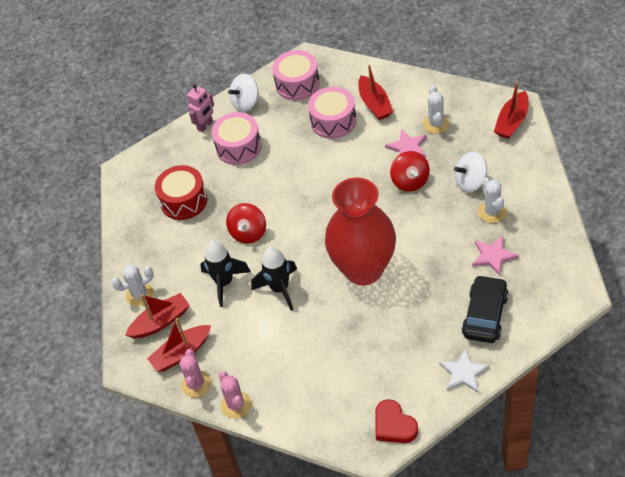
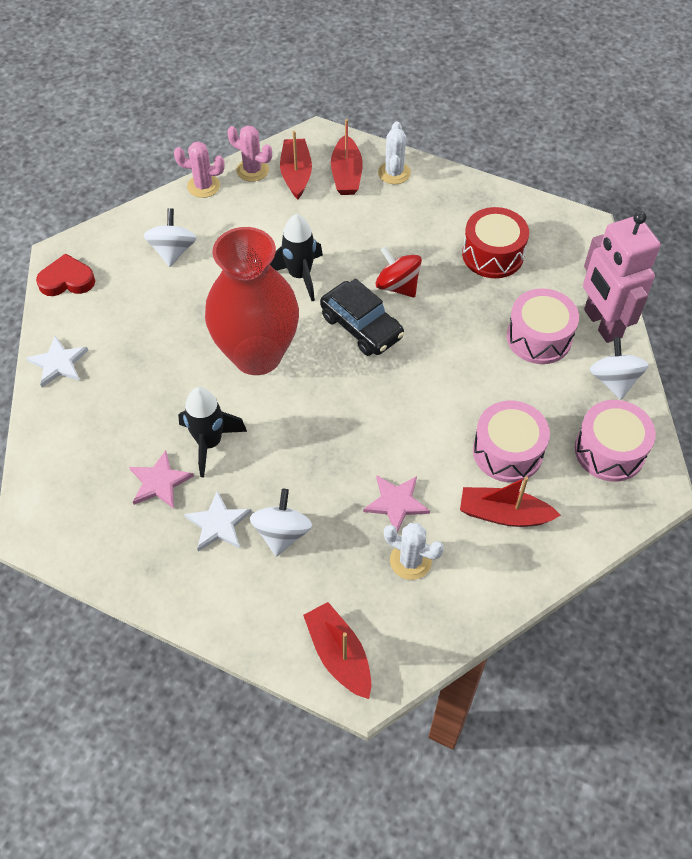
camera: 115 degrees right, 5 degrees up
pink robot [187,84,214,132] -> pink robot [583,211,661,343], size x1.86
black rocket [200,241,251,307] -> black rocket moved to [178,387,247,478]
red spinning top [390,151,430,192] -> none
black car [462,275,509,343] -> black car moved to [320,278,404,356]
white cactus [478,177,506,223] -> white star [184,491,252,551]
none -> white spinning top [144,208,196,267]

